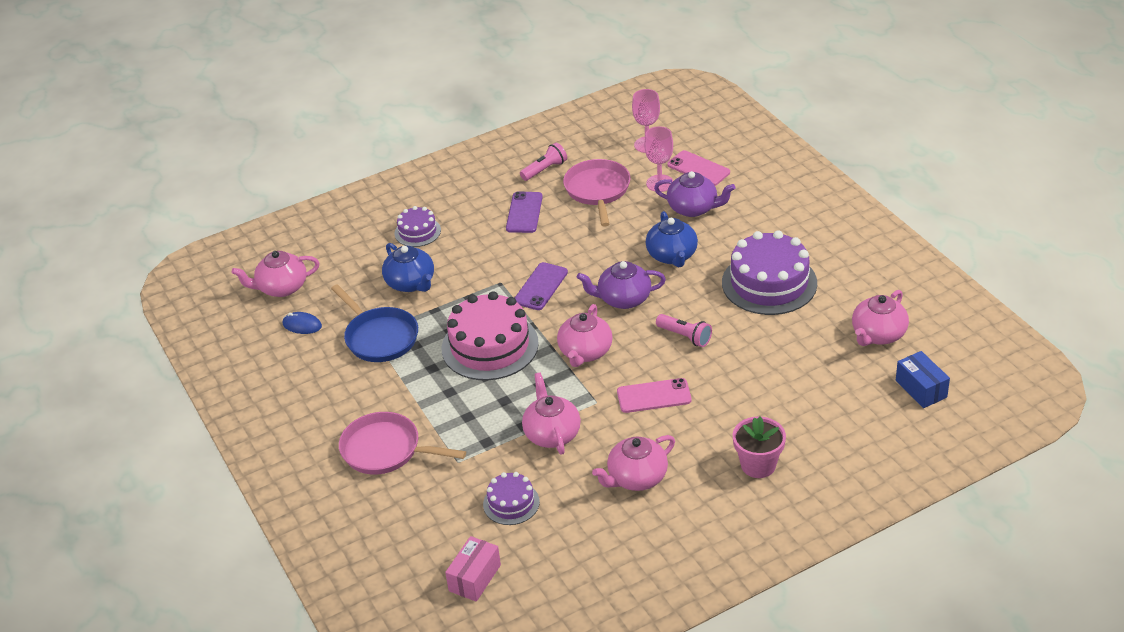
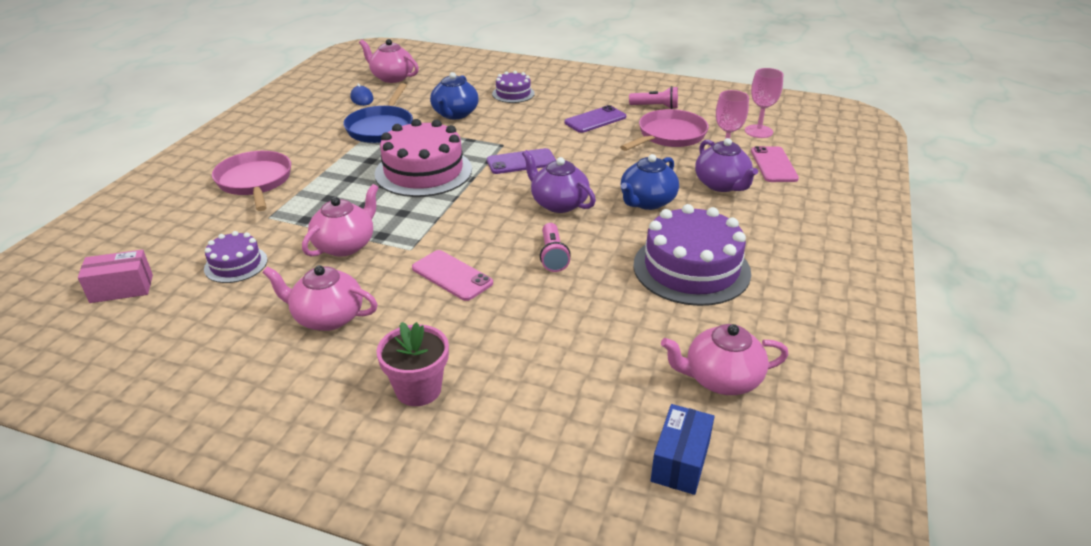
camera: 45 degrees right, 5 degrees down
pink teapot [557,304,613,367] -> none

